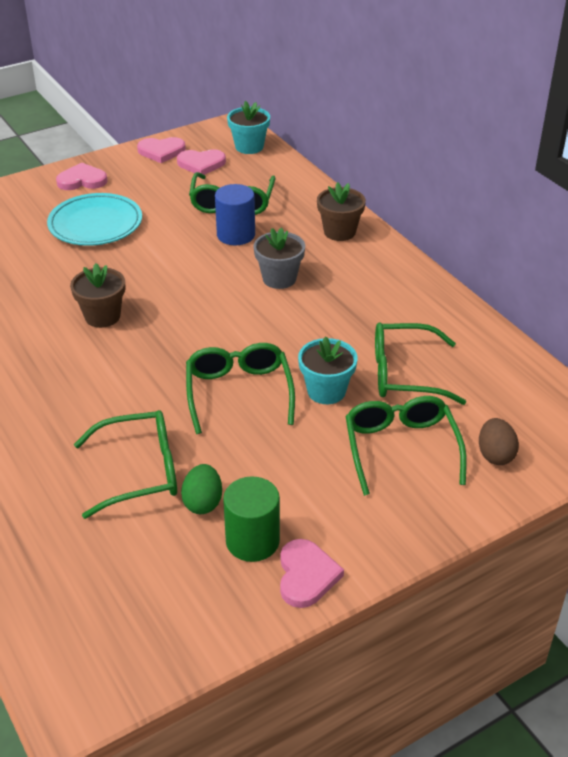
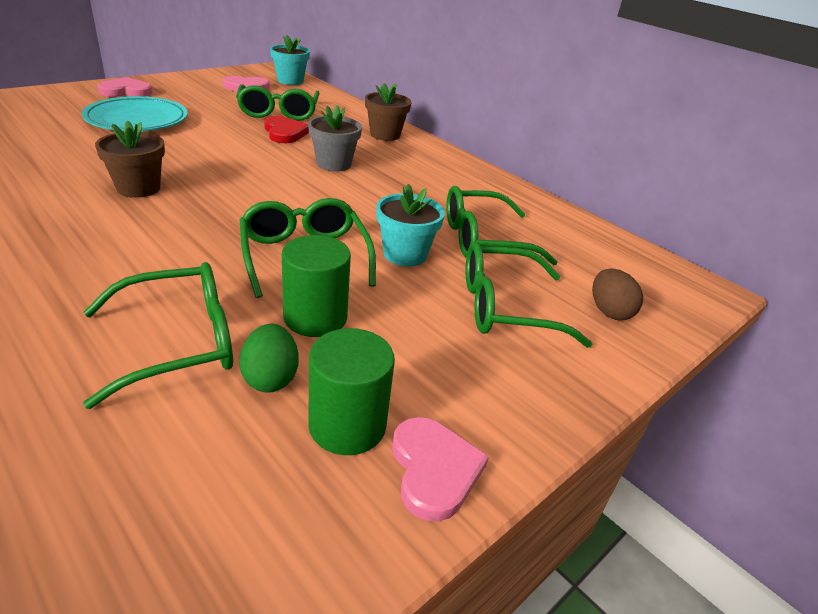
camera: 15 degrees left, 5 degrees down
pink heart [137,137,186,163] -> none
blue cylinder [215,184,255,245] -> red heart [264,116,309,143]
green glasses [345,396,467,496] -> green glasses turned 75 degrees counterclockwise [466,242,592,348]
none -> green cylinder [282,235,351,337]

